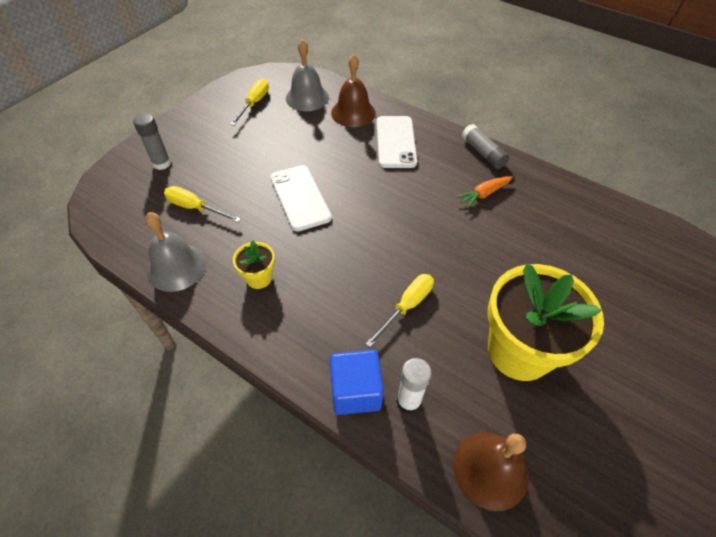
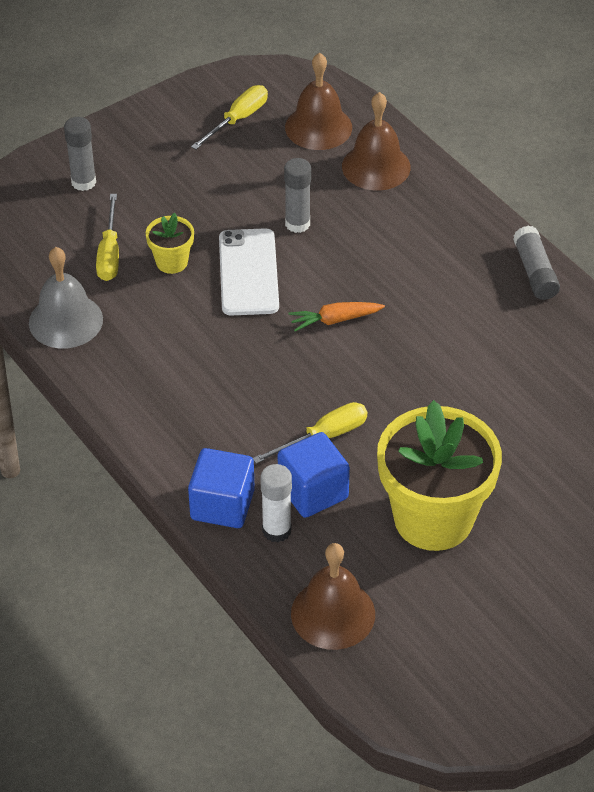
camera: 20 degrees right, 5 degrees down
yellow screwdriver [164,186,241,222] -> yellow screwdriver turned 135 degrees counterclockwise [96,194,119,281]
yellow flower pot [233,240,275,289] -> yellow flower pot moved to [146,213,194,274]
grey bell [286,39,329,111] -> brown bell [285,52,352,150]
white phone [376,116,417,168] -> none
orange carrot [456,176,513,208] -> orange carrot moved to [288,302,385,332]
none -> blue cube [278,432,350,518]
none -> grey glue stick [284,158,311,233]

